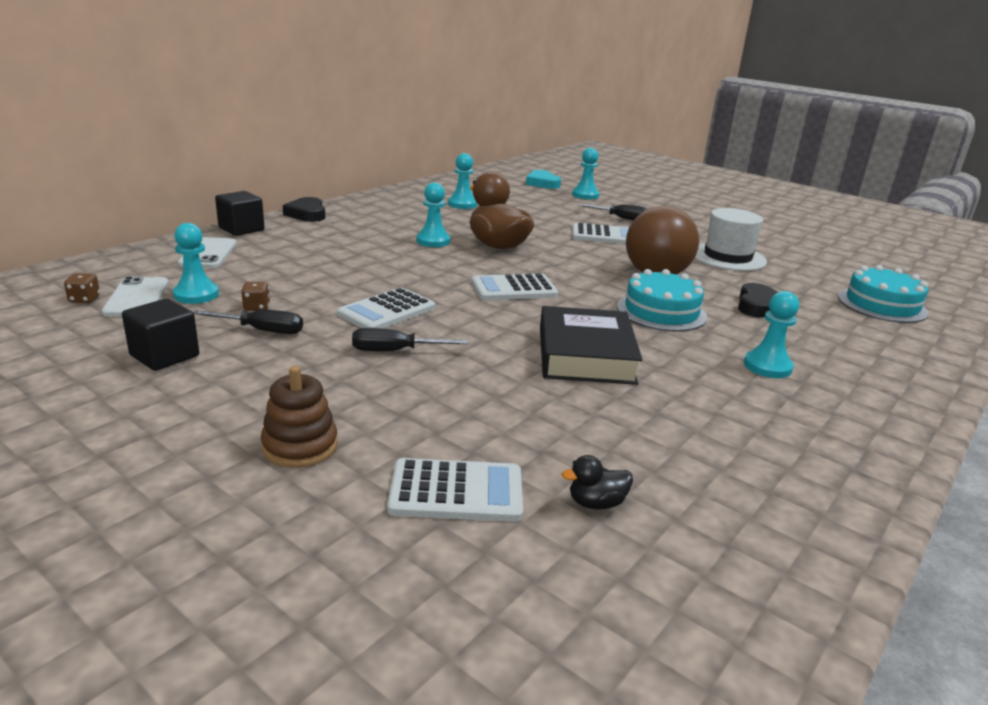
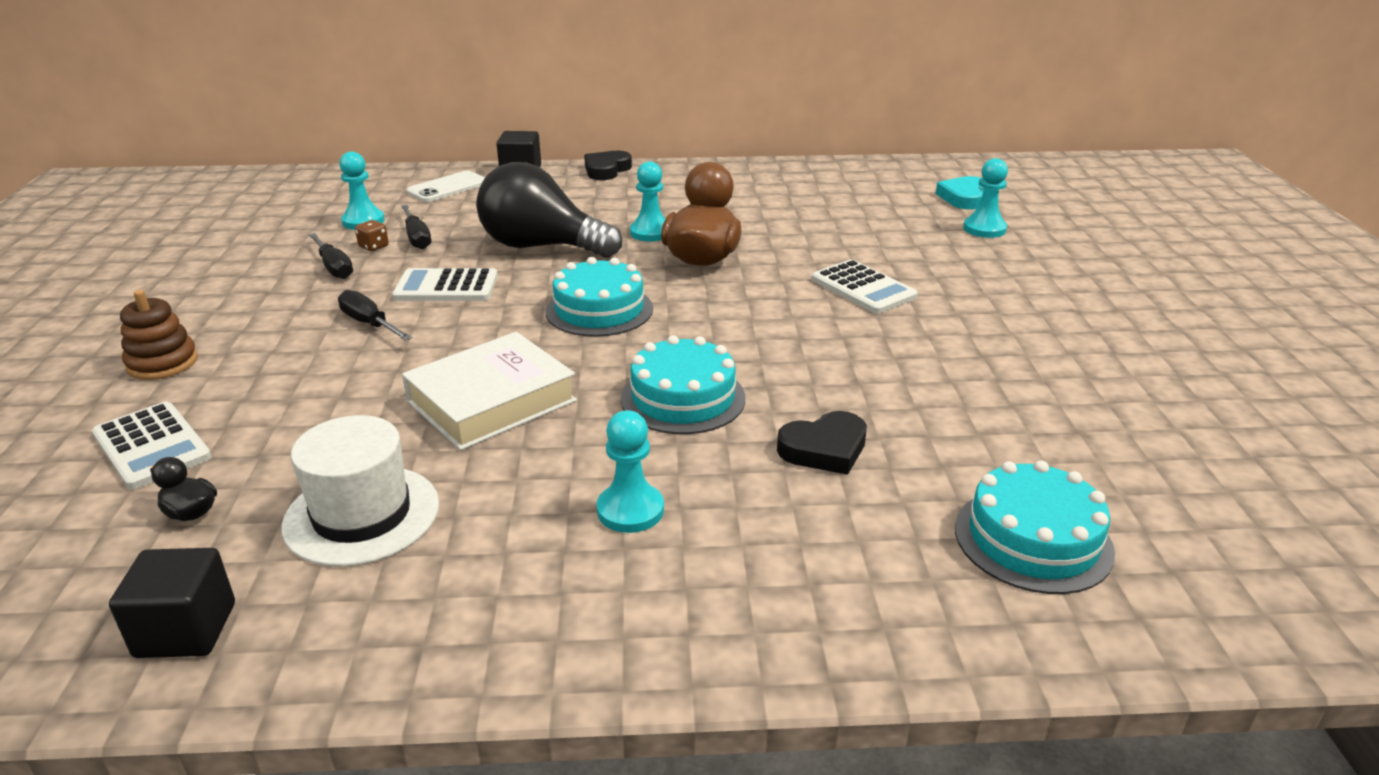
camera: 50 degrees right, 5 degrees up
brown dice [64,273,100,303] -> none
white phone [102,276,169,316] -> none
black cube [122,299,199,371] -> black cube moved to [109,548,235,658]
turquoise pawn [448,153,477,209] -> none
white calculator [471,274,558,300] -> turquoise cake [545,257,653,337]
black book [540,306,642,385] -> white book [402,332,577,450]
black screwdriver [578,204,647,220] -> black screwdriver moved to [401,205,431,249]
brown light bulb [626,206,699,274] -> none
white hat [695,208,767,271] -> white hat moved to [281,415,439,567]
none -> black light bulb [476,162,622,258]

